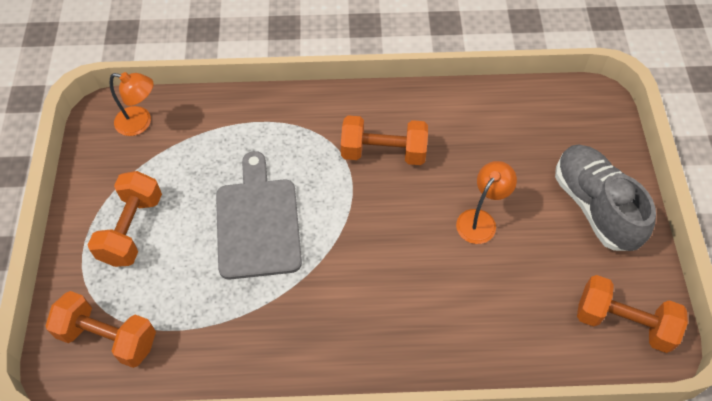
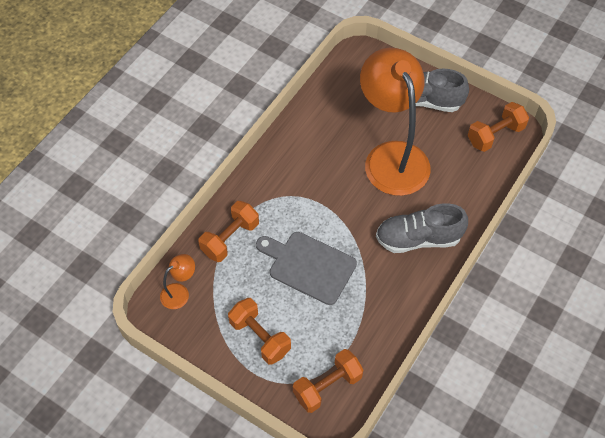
camera: 55 degrees left, 0 degrees up
orange dumbbell [341,115,428,165] -> orange dumbbell moved to [198,201,259,262]
orange lamp [456,161,517,244] -> orange lamp [360,48,431,196], size x2.45
none -> grey shoe [376,203,468,253]

